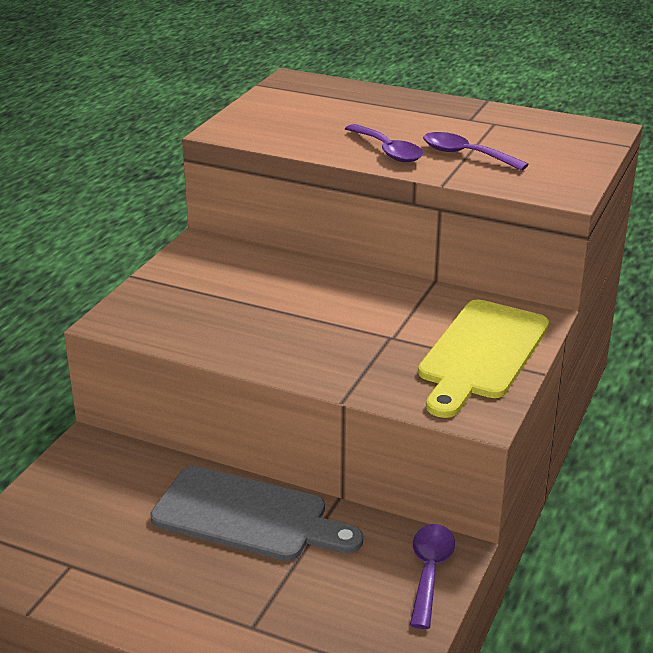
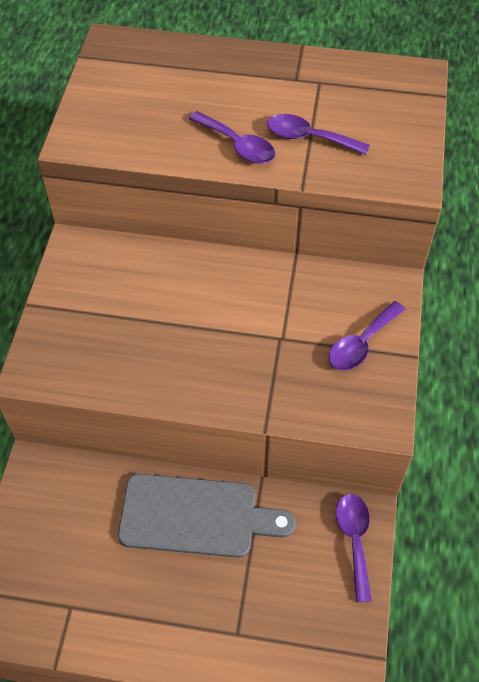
camera: 15 degrees left, 25 degrees up
yellow cutting board [418,300,549,418] -> purple spoon [329,301,405,371]

